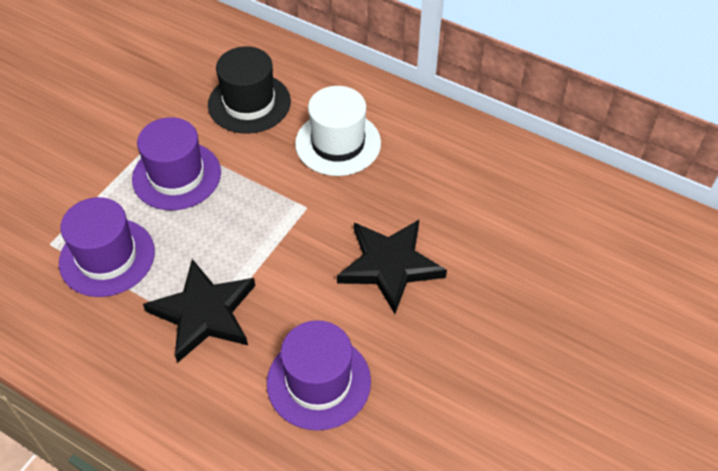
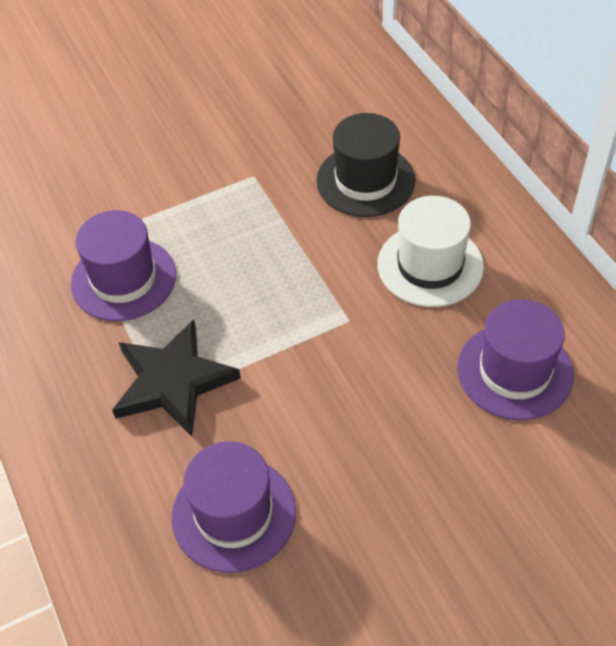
camera: 35 degrees right, 0 degrees up
purple hat [132,117,221,210] -> purple hat moved to [457,299,574,420]
black star [337,220,447,314] -> none

